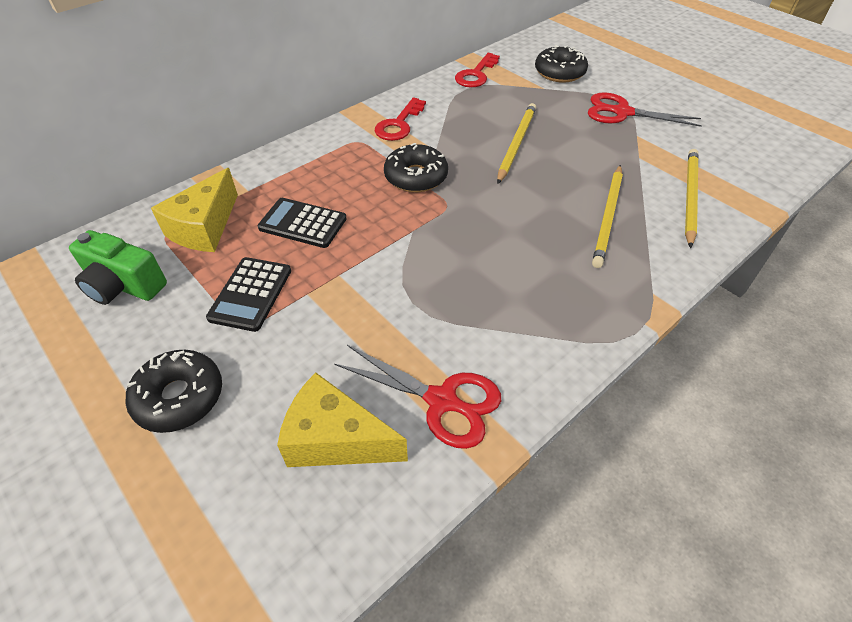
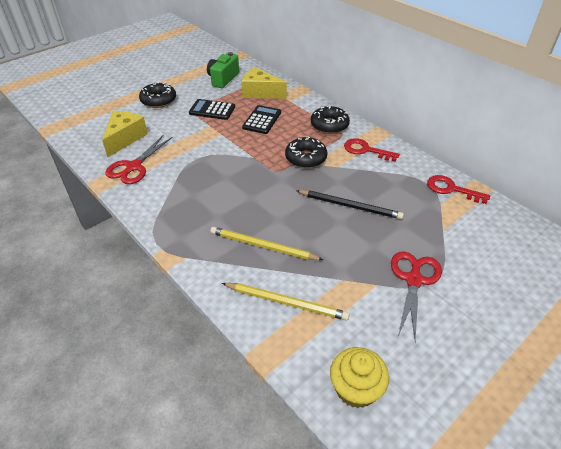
camera: 90 degrees right, 5 degrees down
yellow pencil [497,103,536,184] -> black pencil [296,190,404,219]
black donut [535,45,588,83] -> black donut moved to [311,105,350,134]
none -> yellow cupcake [330,347,389,408]

